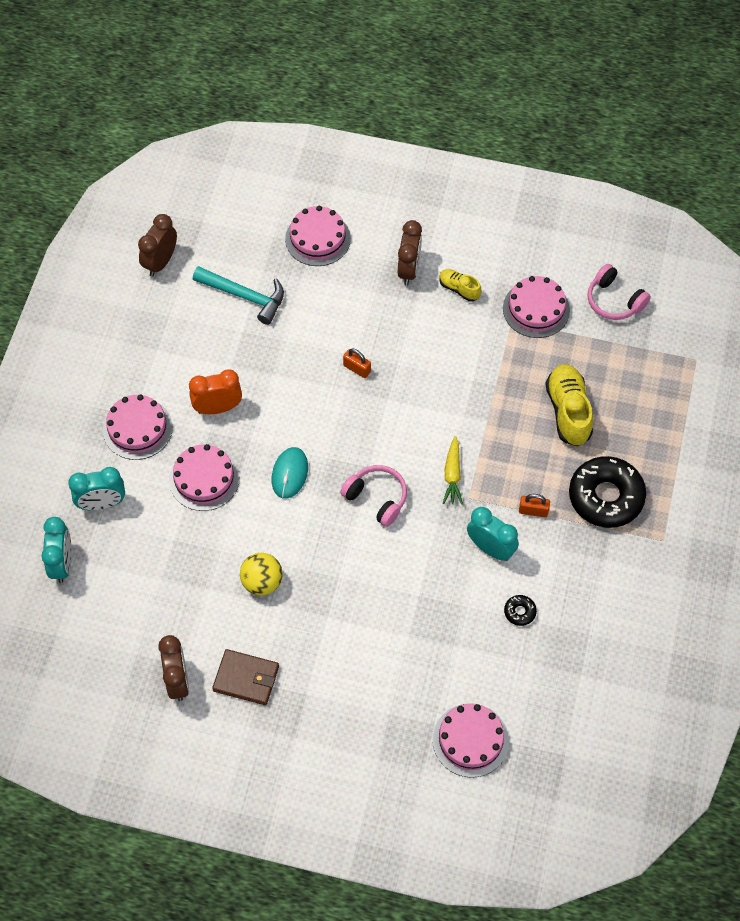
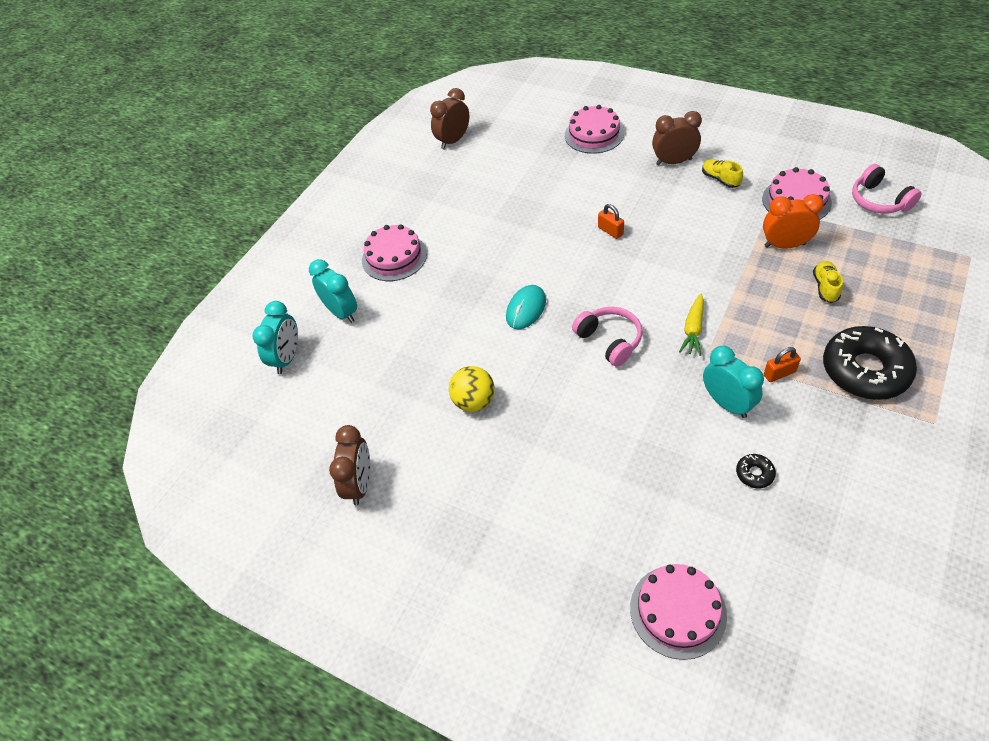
camera: 20 degrees right, 10 degrees down
turquoise clock [68,467,125,511] -> turquoise clock turned 135 degrees counterclockwise [309,259,357,323]
pink cake [169,444,240,511] -> none
orange clock [189,369,242,414] -> orange clock moved to [763,194,824,248]
turquoise hammer [193,266,284,325] -> none
brown wallet [212,649,279,705] -> none
brown clock [398,220,422,285] -> brown clock turned 120 degrees counterclockwise [652,111,702,165]
orange padlock [519,494,550,517] -> orange padlock turned 45 degrees counterclockwise [764,347,801,382]
yellow shoe [545,364,593,446] -> yellow shoe [813,261,843,303], size x0.55

